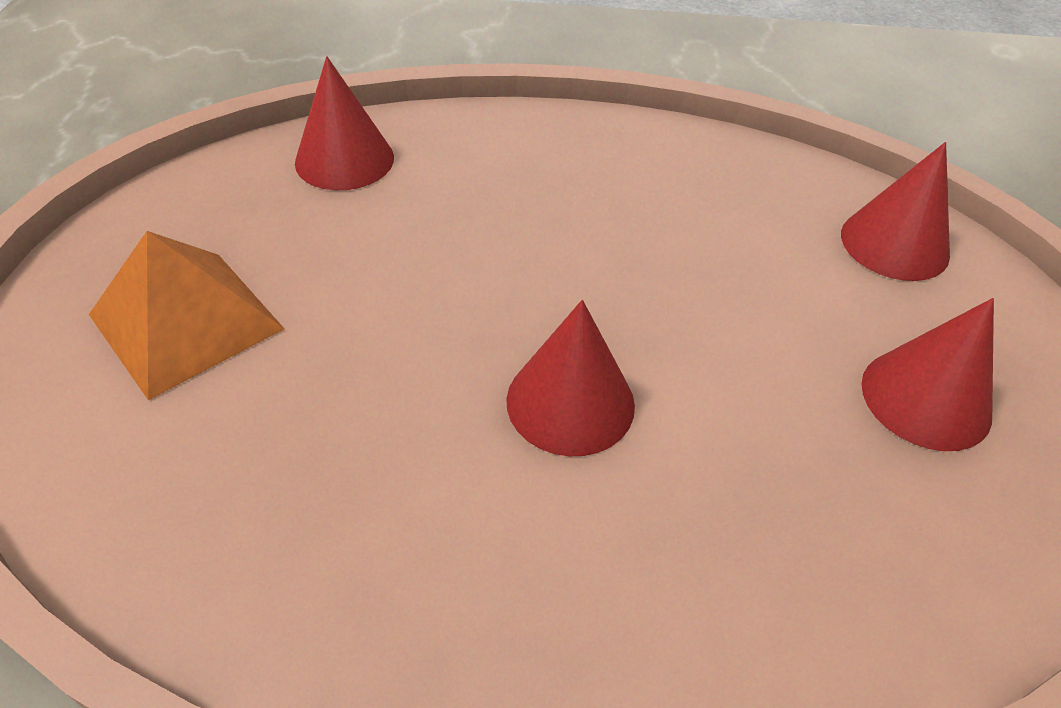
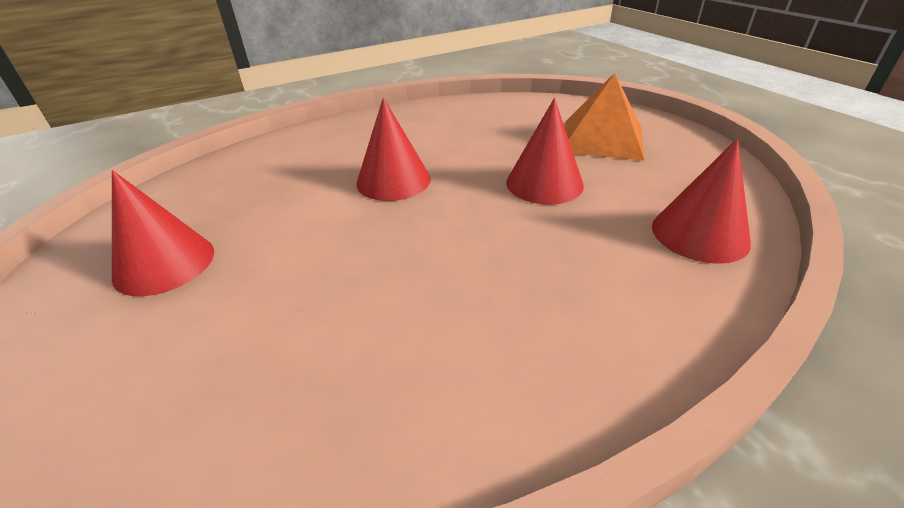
camera: 150 degrees right, 10 degrees down
red cone [841,142,950,281] -> red cone moved to [506,98,584,205]

